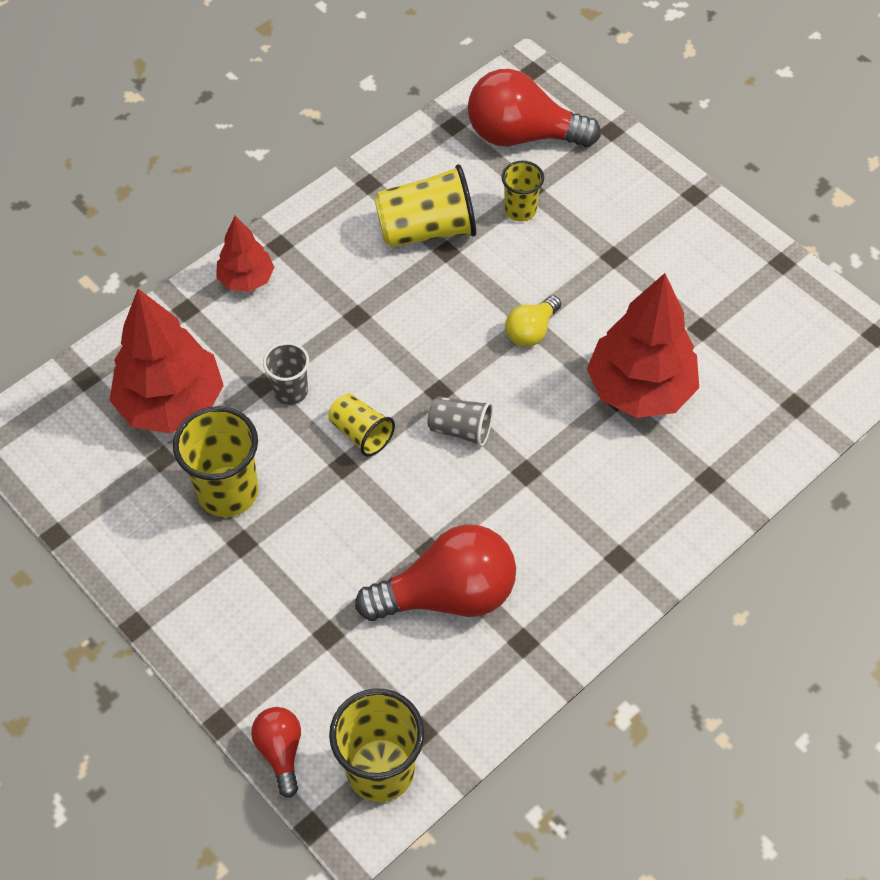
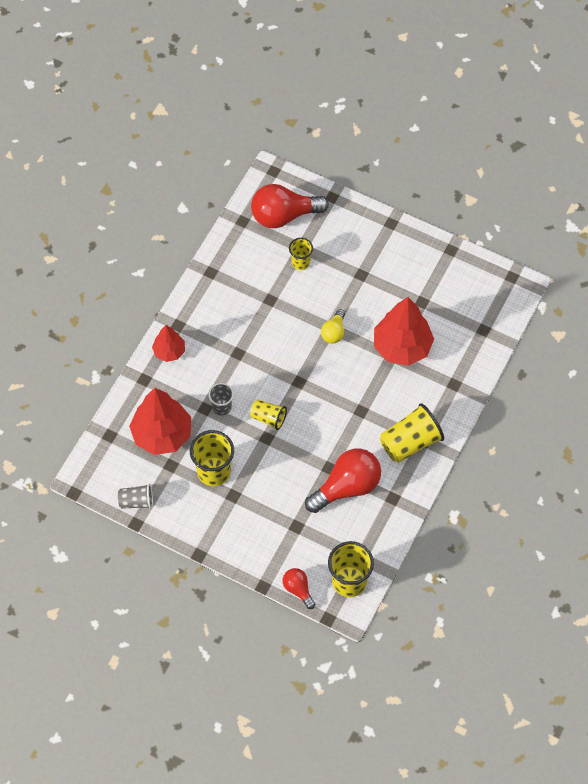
camera: 20 degrees left, 5 degrees up
yellow cup [374,164,476,247] -> yellow cup moved to [380,403,444,463]
grey cup [427,396,493,447] -> grey cup moved to [118,484,153,509]

